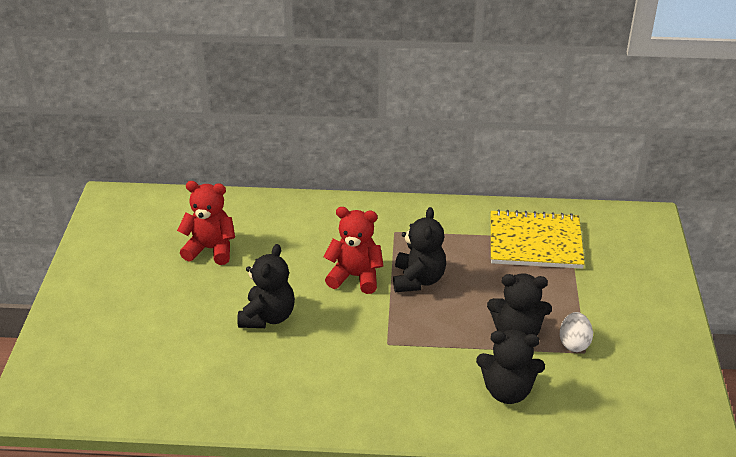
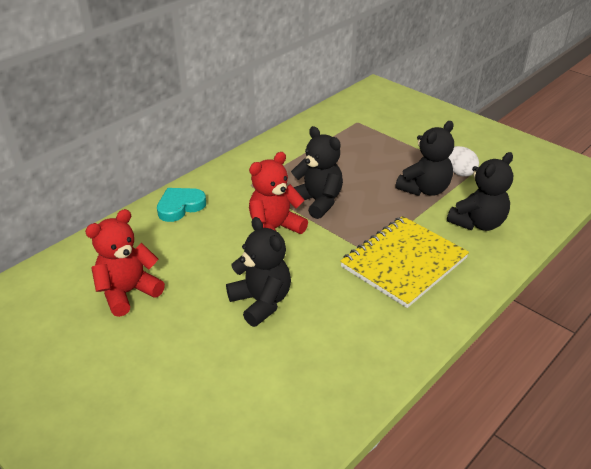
camera: 50 degrees left, 0 degrees up
yellow notebook [491,209,585,269] -> yellow notebook moved to [340,216,469,308]
none -> turquoise heart [157,188,206,222]

